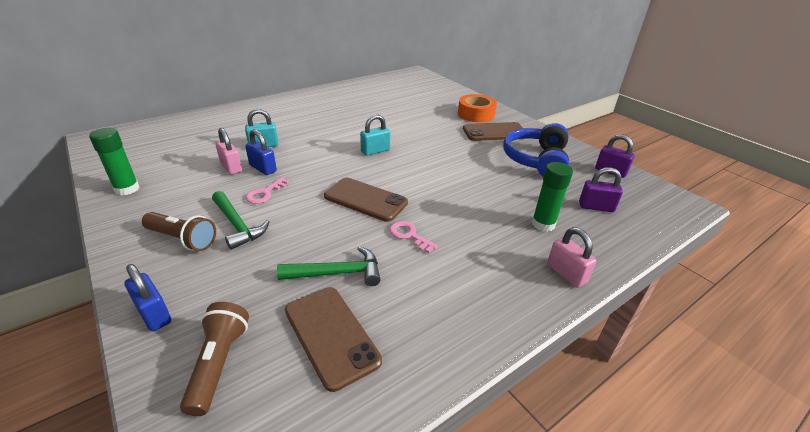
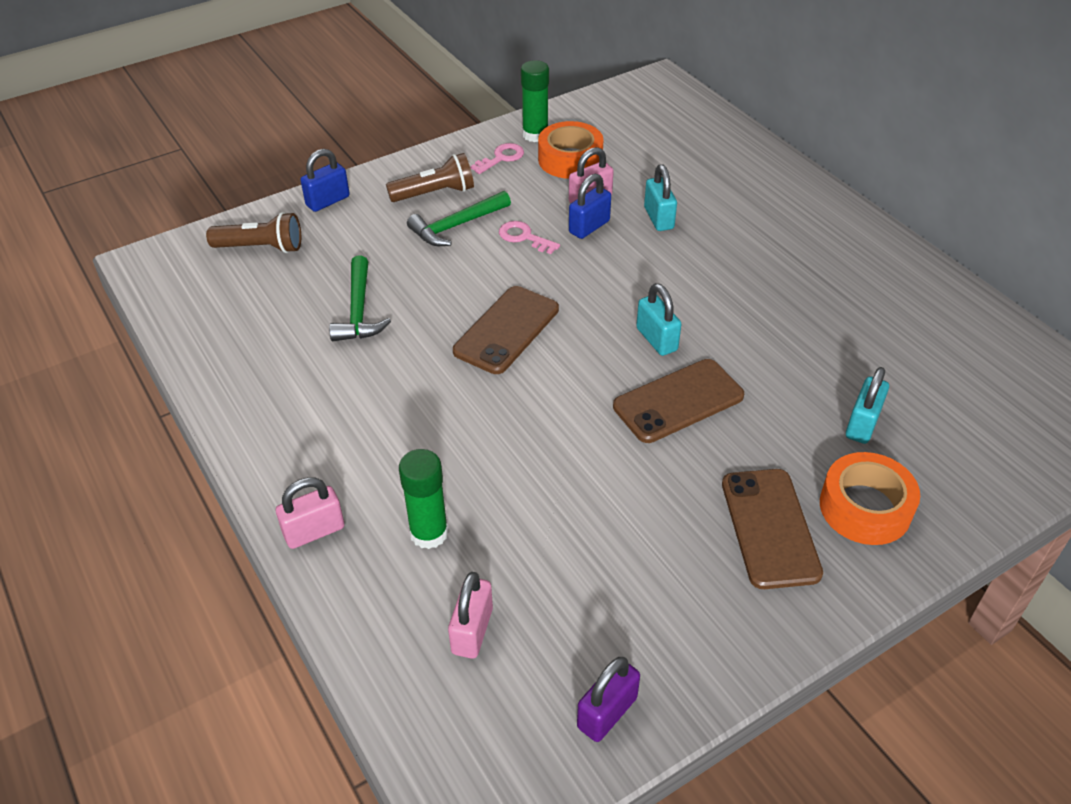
camera: 95 degrees right, 10 degrees up
brown flashlight [142,212,216,251] -> brown flashlight turned 135 degrees counterclockwise [386,153,474,202]
brown phone [285,287,382,392] -> brown phone moved to [613,359,744,443]
pink key [389,221,438,253] -> pink key moved to [470,143,524,174]
blue headphones [503,123,569,177] -> none
purple padlock [579,167,623,212] -> pink padlock [448,572,493,659]
none -> orange tape [538,121,604,179]
none -> turquoise padlock [846,367,889,444]

